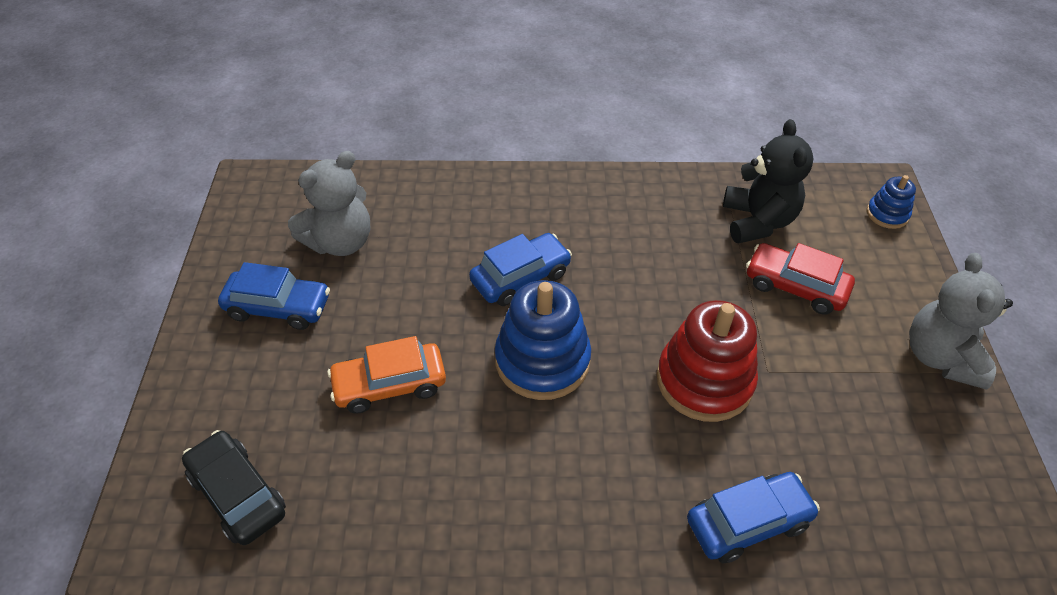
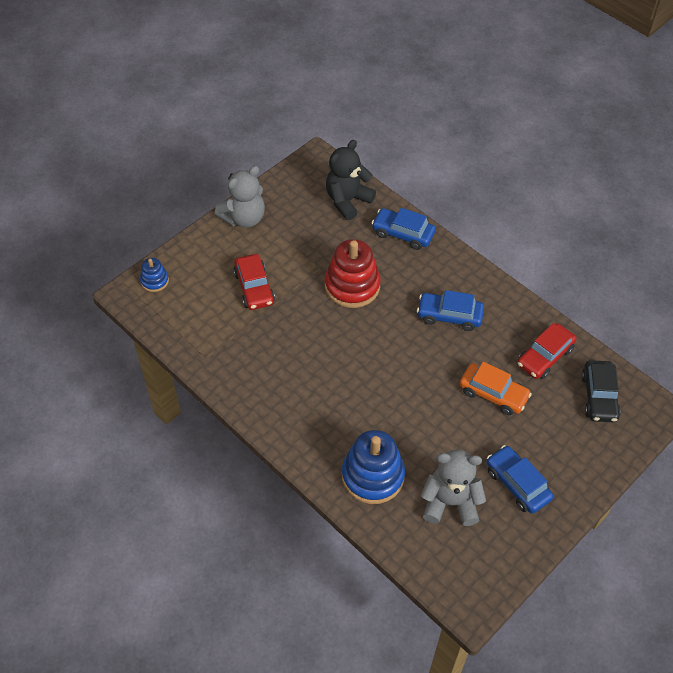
camera: 135 degrees left, 5 degrees up
blue car [469,233,572,306] -> blue car moved to [417,290,484,331]
blue stacking toy [495,280,591,400] -> blue stacking toy moved to [342,430,405,504]
black teddy bear [723,119,813,244] -> black teddy bear moved to [326,140,376,220]
none -> red car [517,323,577,379]

